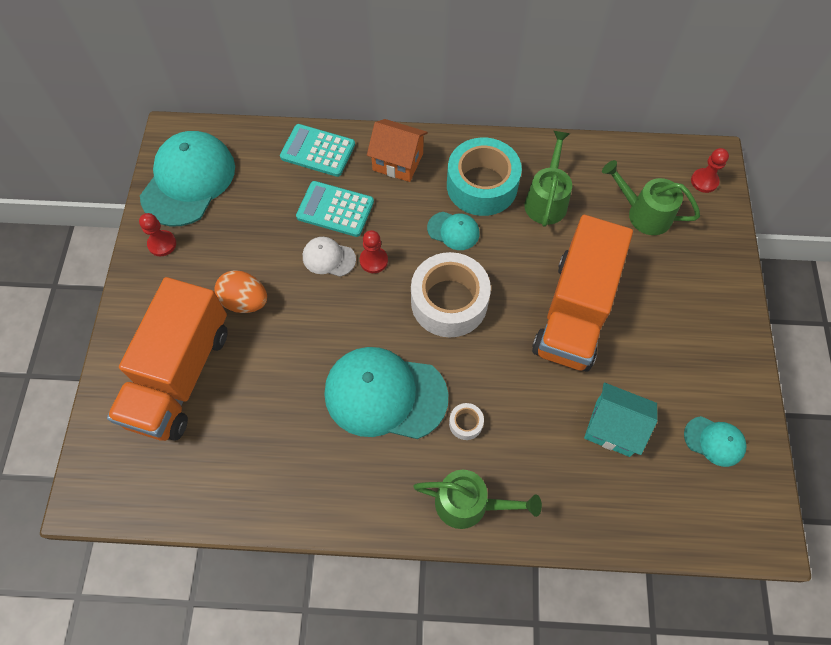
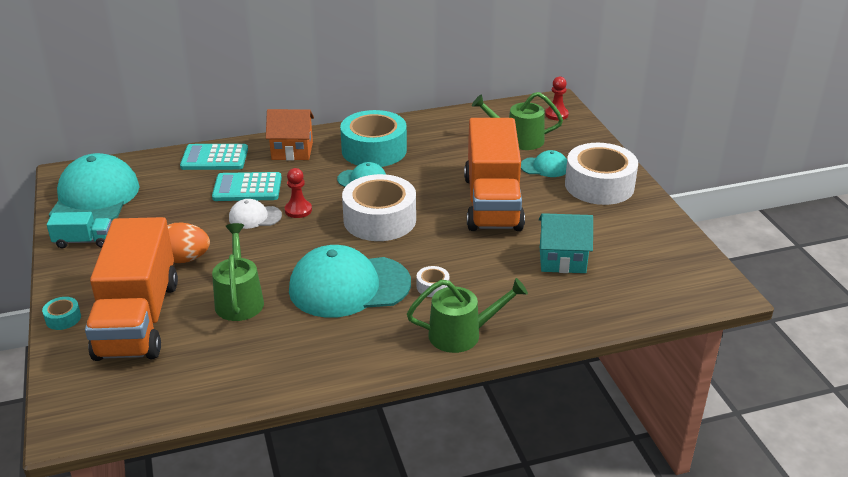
camera: 20 degrees left, 30 degrees down
red pawn [139,213,176,256] -> turquoise truck [47,212,111,248]
green watering can [524,131,572,227] -> green watering can moved to [212,223,264,321]
turquoise cap [684,416,746,467] -> turquoise cap moved to [521,150,567,177]
none -> turquoise tape [42,297,81,330]
none -> white tape [565,143,638,205]

